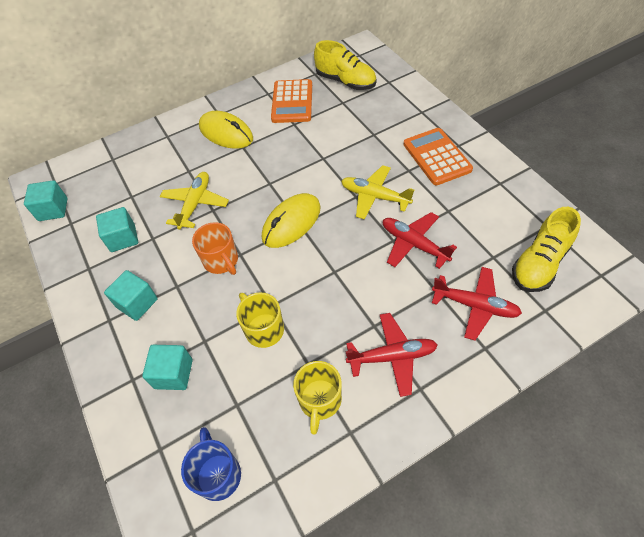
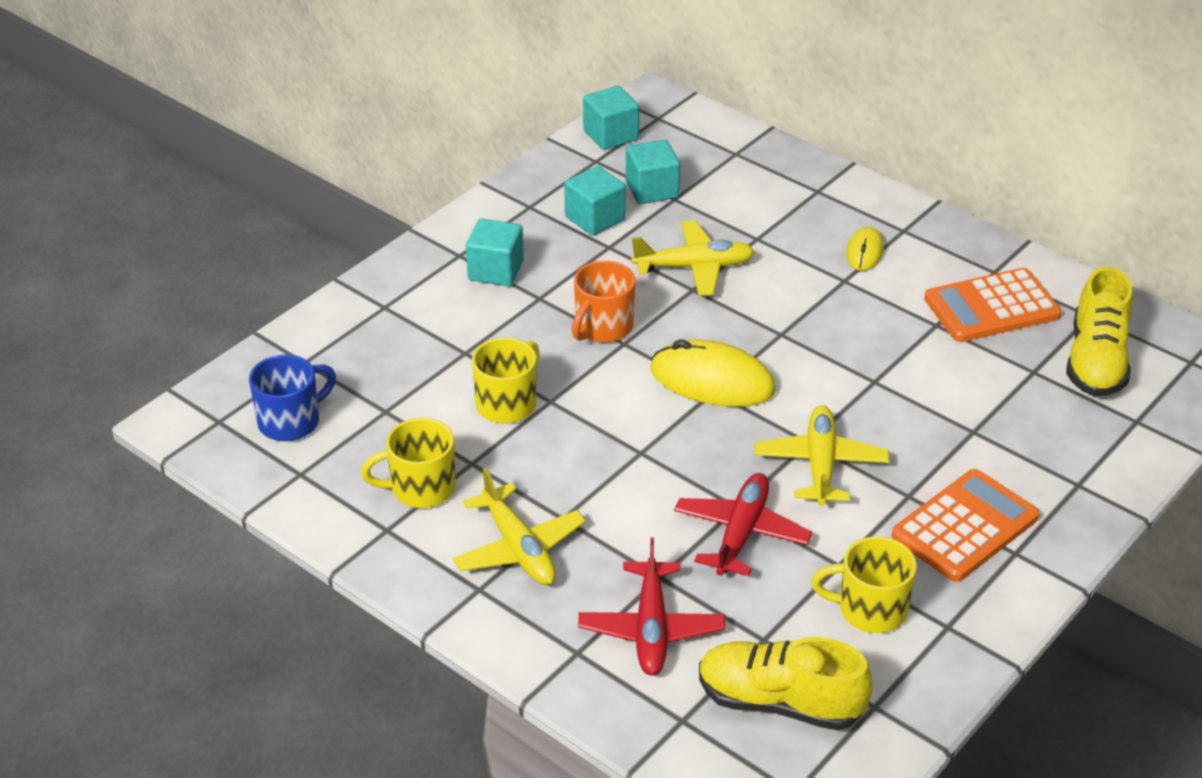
camera: 65 degrees right, 15 degrees down
turquoise cube [142,345,193,390] -> turquoise cube moved to [626,140,680,204]
yellow mouse [199,111,253,149] -> yellow mouse [846,227,884,271], size x0.54
red plane [345,313,438,397] -> yellow plane [452,468,586,585]
none -> yellow mug [811,536,917,633]

